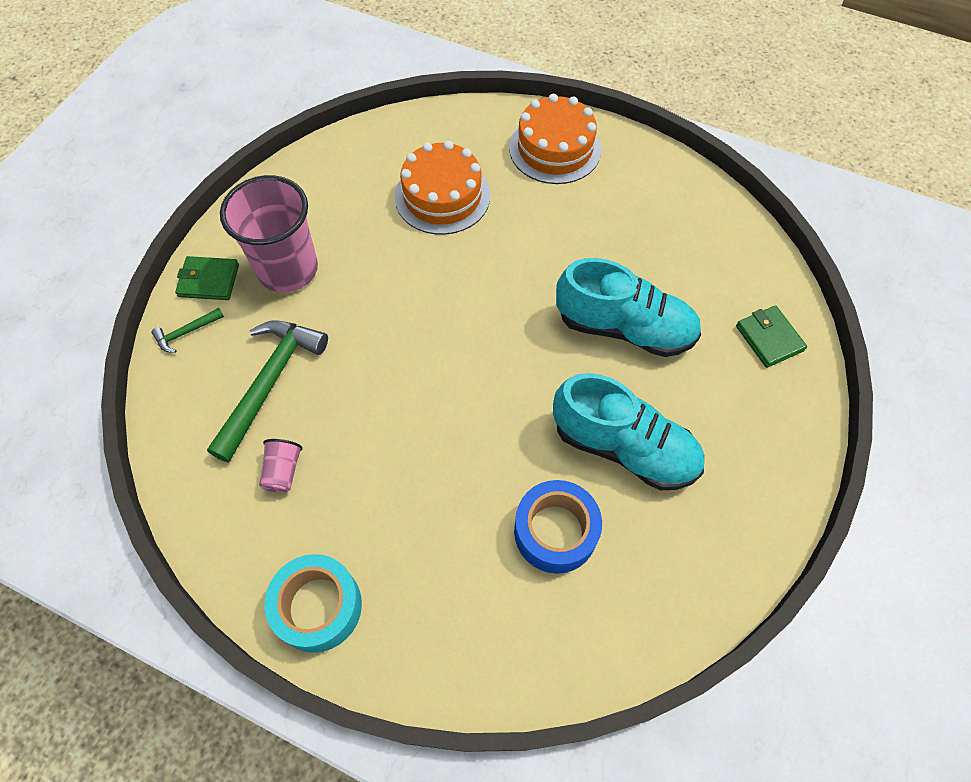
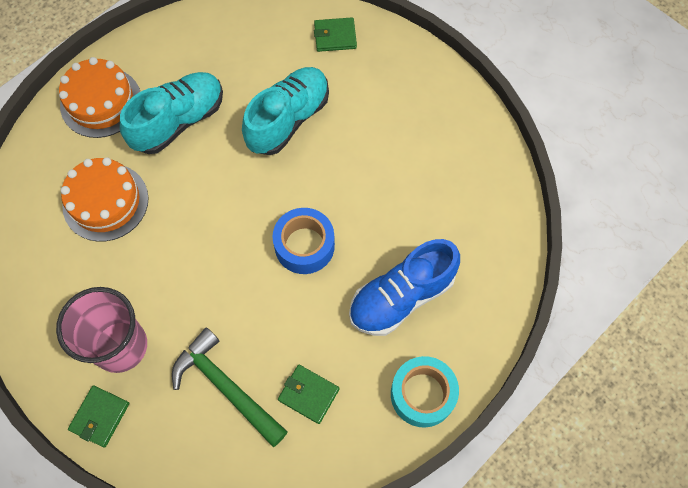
camera: 70 degrees left, 5 degrees up
green hammer [152,308,224,353] -> none
pink cup [259,439,303,493] -> green wallet [278,365,339,424]
blue tape [514,480,602,574] -> blue tape moved to [273,208,335,274]
turquoise shoe [553,373,705,490] -> turquoise shoe moved to [120,72,223,154]
none -> blue shoe [349,239,460,336]

